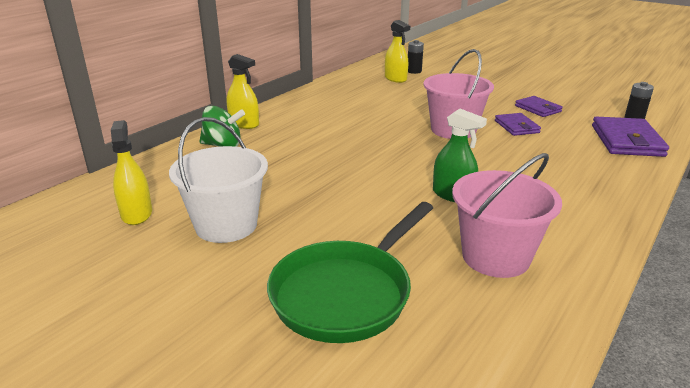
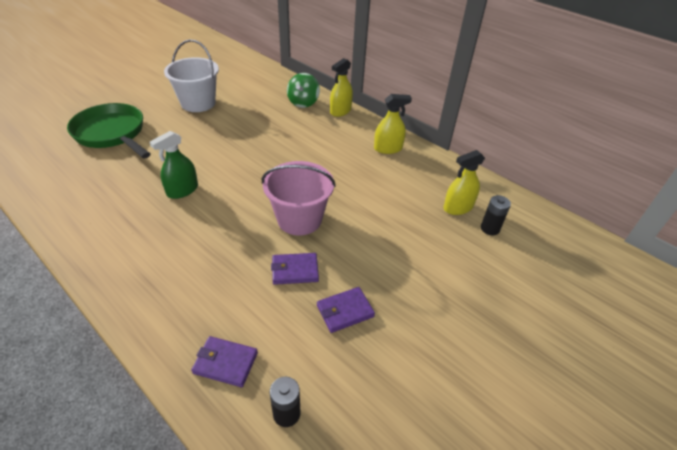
camera: 95 degrees right, 15 degrees up
yellow spray bottle [111,120,152,225] -> yellow spray bottle moved to [374,94,412,154]
pink bucket [452,153,562,278] -> none
purple wallet [592,117,669,157] -> purple wallet [191,336,258,387], size x0.60

